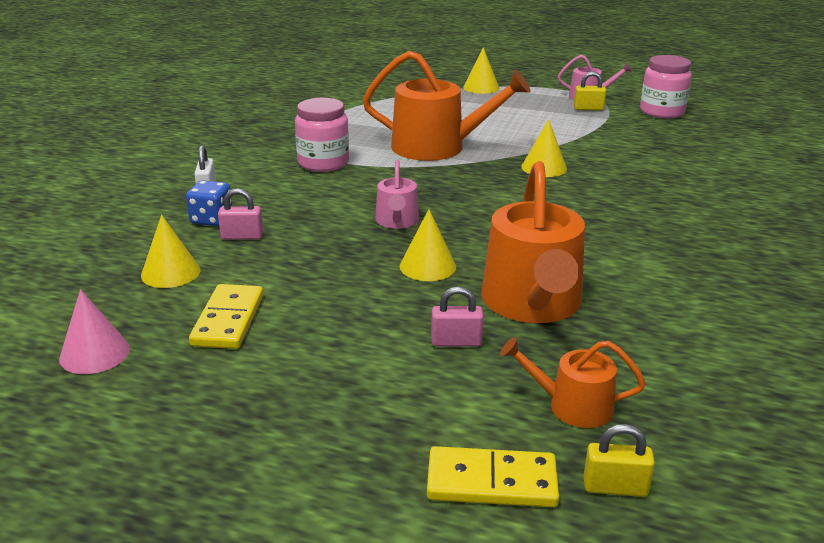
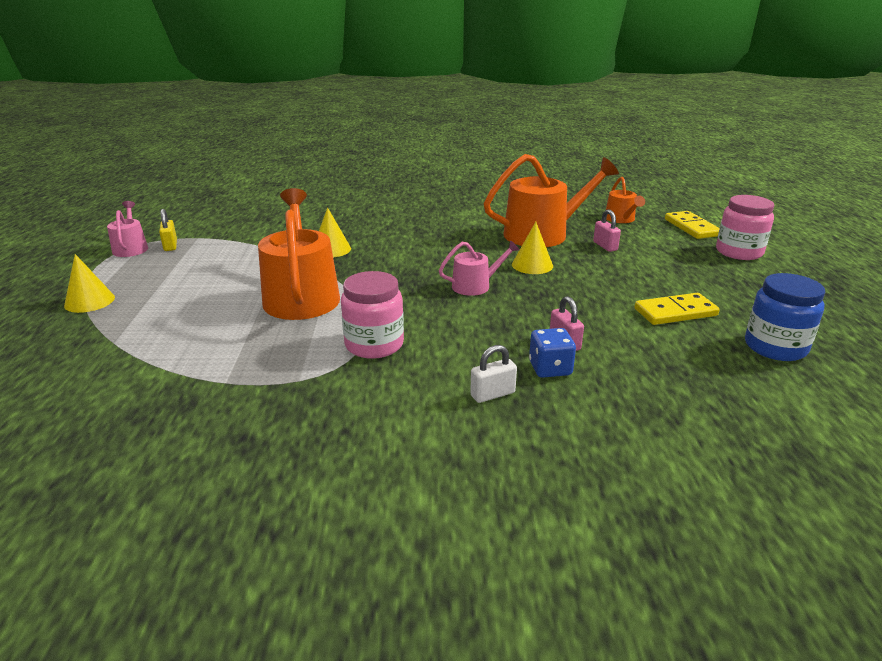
camera: 110 degrees left, 0 degrees up
pink cone [59,289,130,374] -> blue jar [745,273,825,361]
yellow cone [141,214,200,288] -> none
yellow padlock [584,424,655,497] -> none
pink jar [640,55,692,118] -> pink jar moved to [716,195,774,260]

